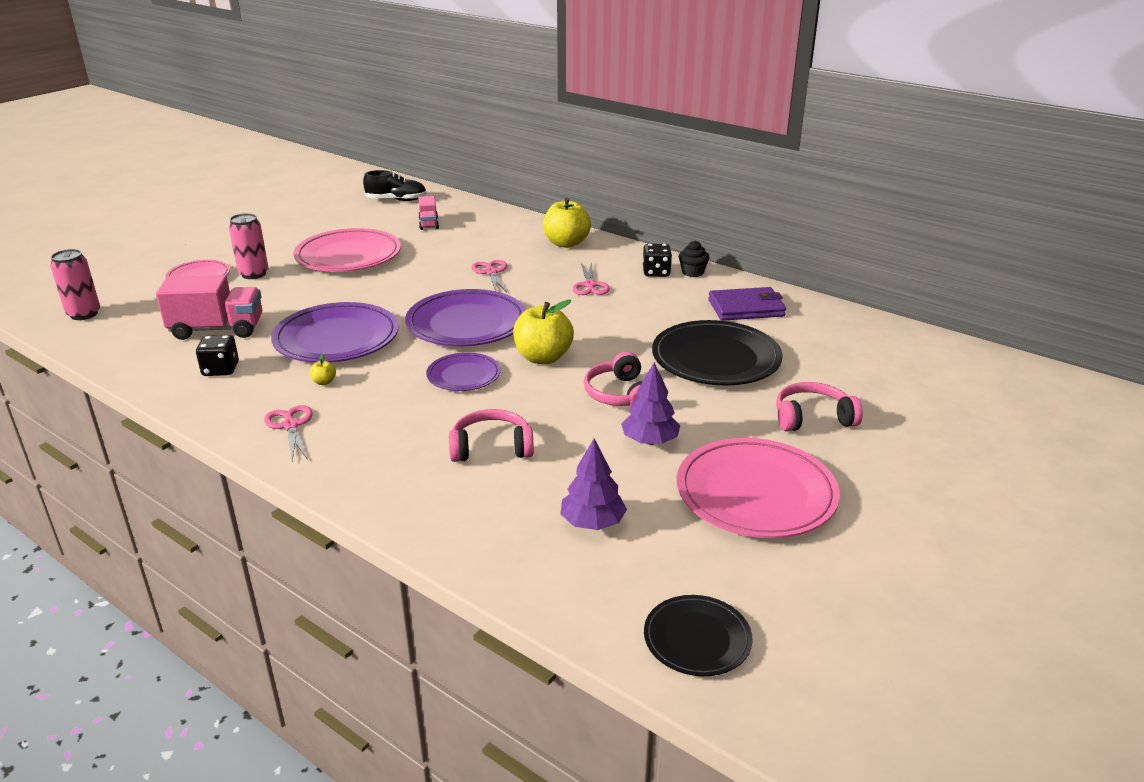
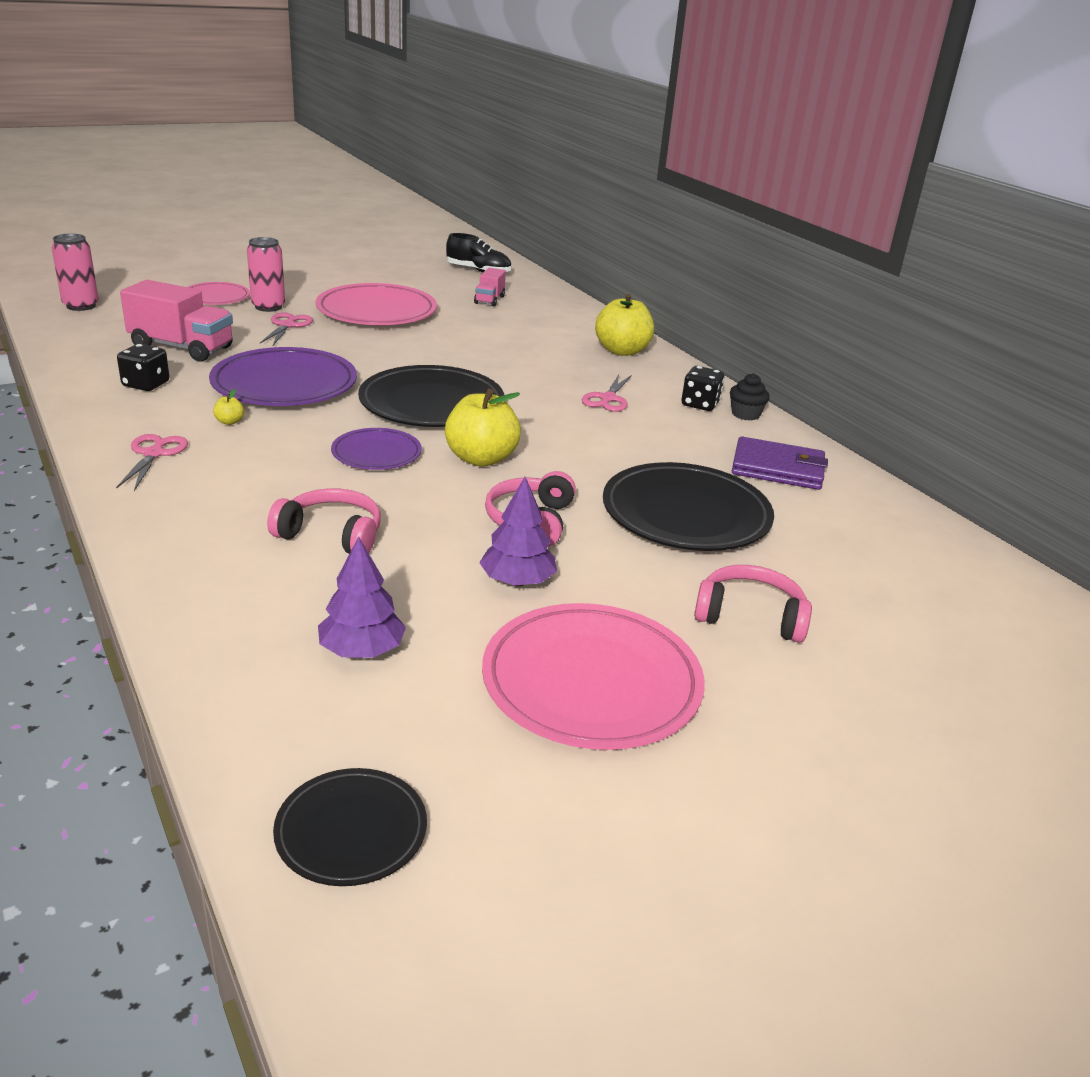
camera: 20 degrees right, 0 degrees up
purple plate [405,289,526,346] -> black plate [358,365,504,427]
pink scissors [472,260,507,292] -> pink scissors moved to [260,312,313,345]

